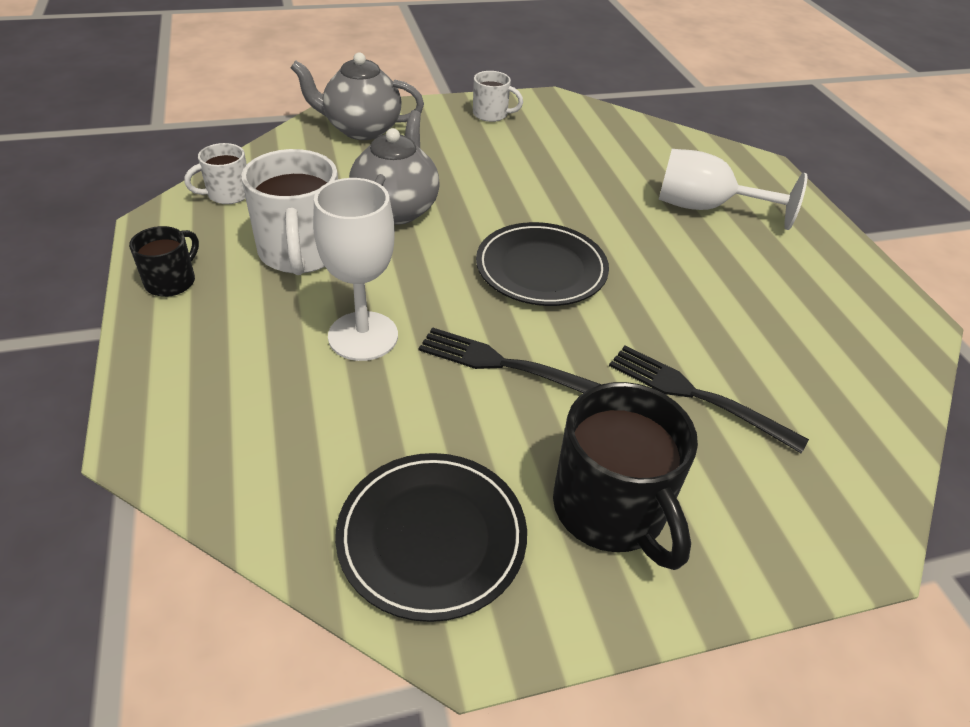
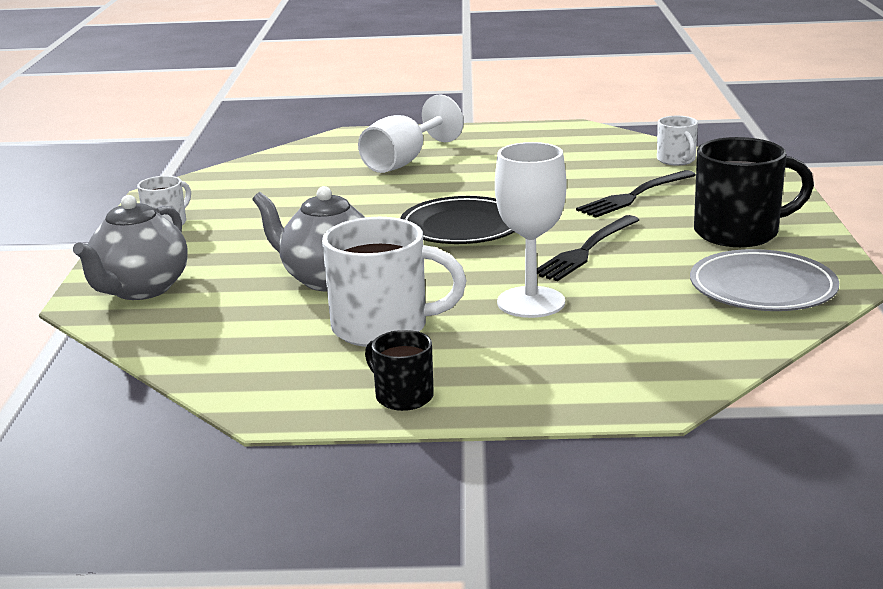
camera: 70 degrees left, 20 degrees down
white mug [184,143,247,204] -> white mug moved to [657,116,698,165]
black plate [335,453,527,622] -> grey plate [690,249,839,311]

